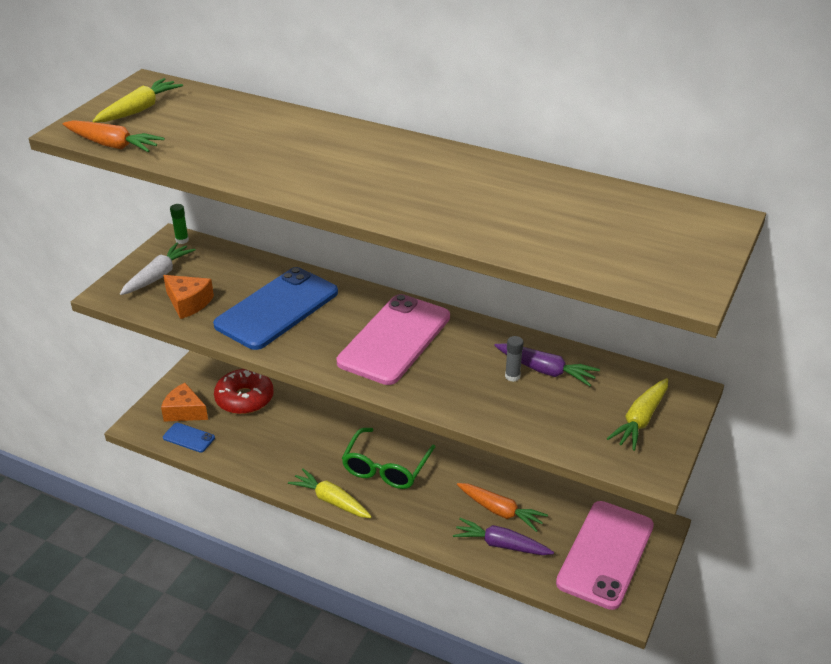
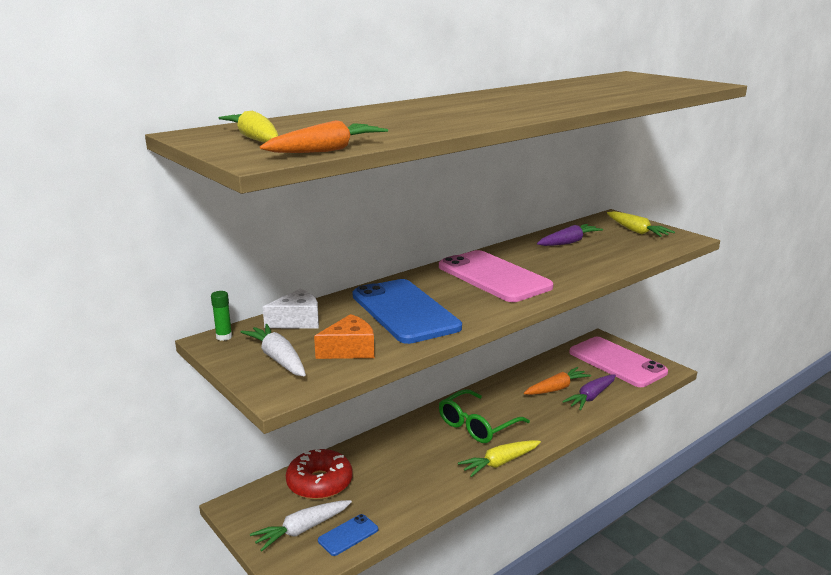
camera: 65 degrees left, 15 degrees down
orange cheese [161,383,208,422] -> white carrot [250,500,352,551]
green glasses [342,428,435,489] -> green glasses turned 90 degrees clockwise [439,389,530,443]
grey glue stick [505,336,524,382] -> none
none -> white cheese [263,289,319,328]

